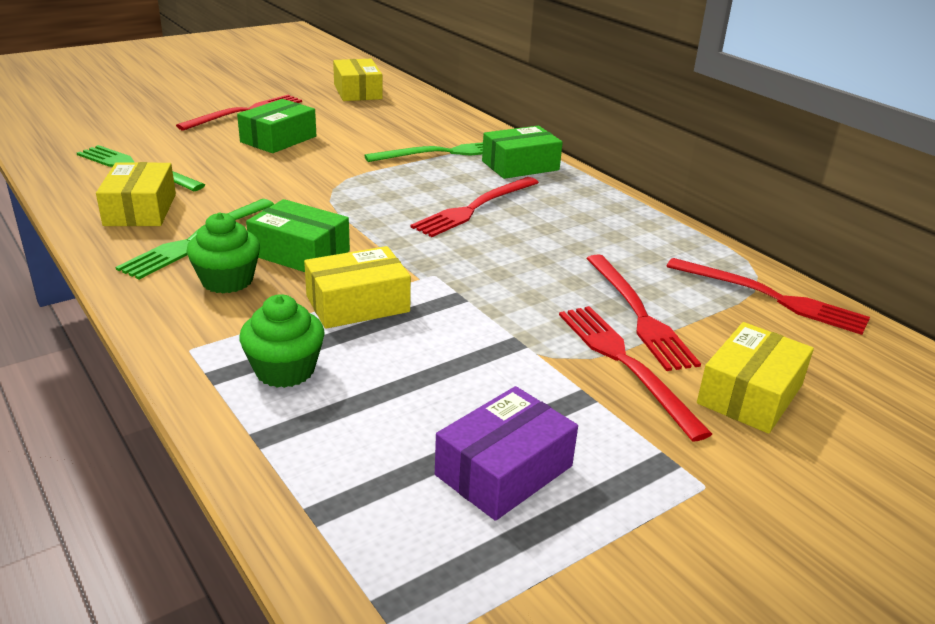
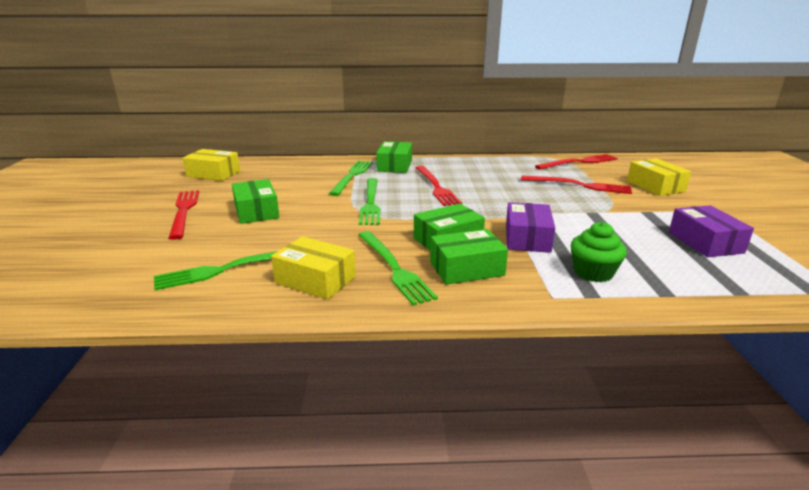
camera: 55 degrees left, 5 degrees down
green cupcake [186,213,260,293] -> green box [430,229,508,285]
yellow box [304,246,411,329] -> purple box [506,202,555,253]
red fork [559,306,712,441] -> none
none -> green fork [359,178,380,225]

